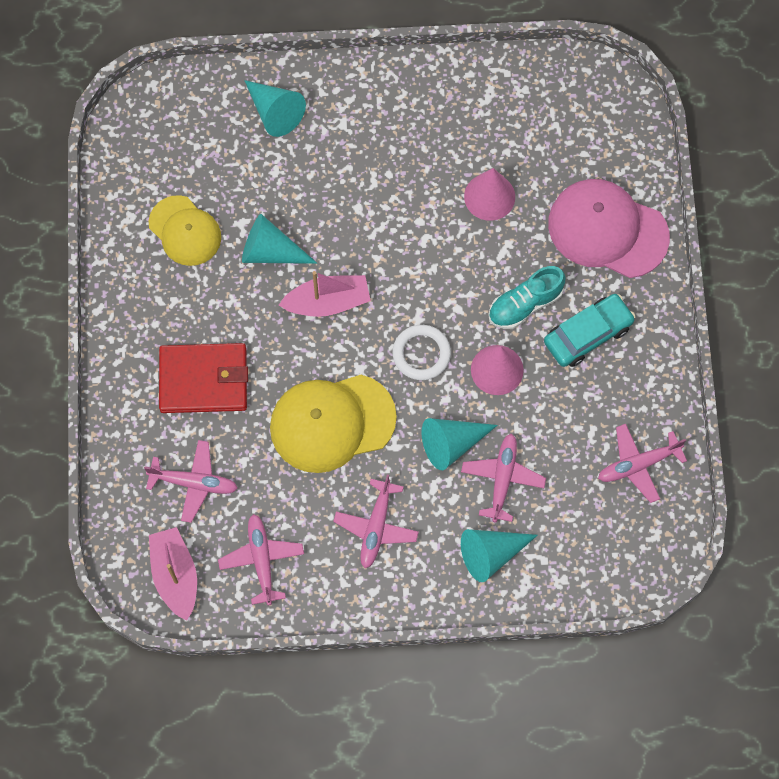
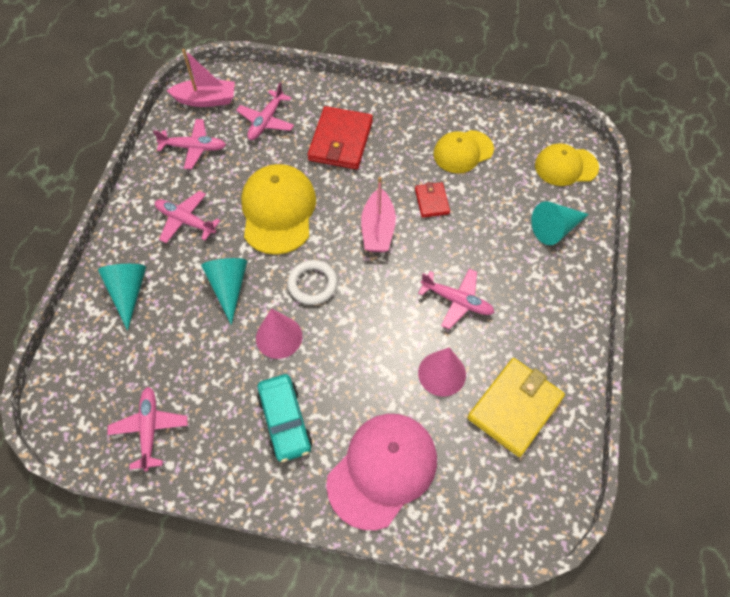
camera: 105 degrees right, 10 degrees down
turquoise cone [242,214,317,264] -> red wallet [415,182,450,218]
pink plane [461,433,546,523] -> pink plane moved to [418,269,495,329]
turquoise shoe [488,266,566,329] -> none
none -> yellow wallet [467,358,565,457]
none -> yellow cap [535,143,599,186]

